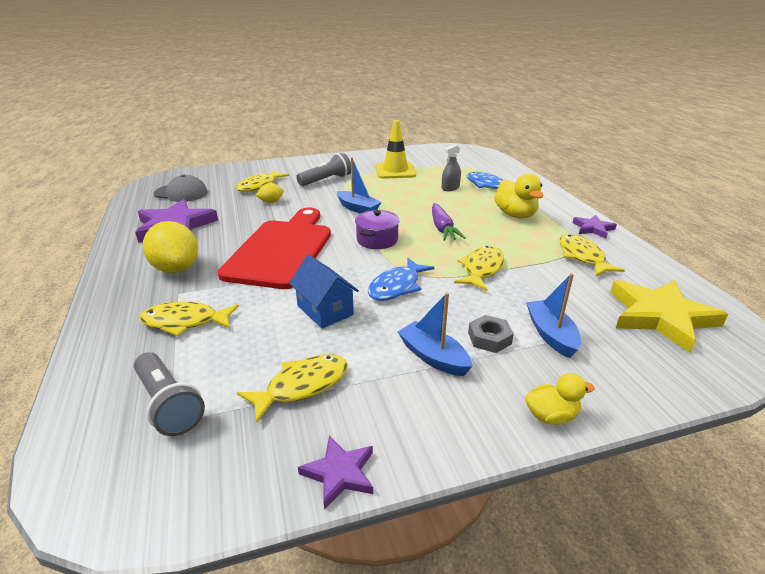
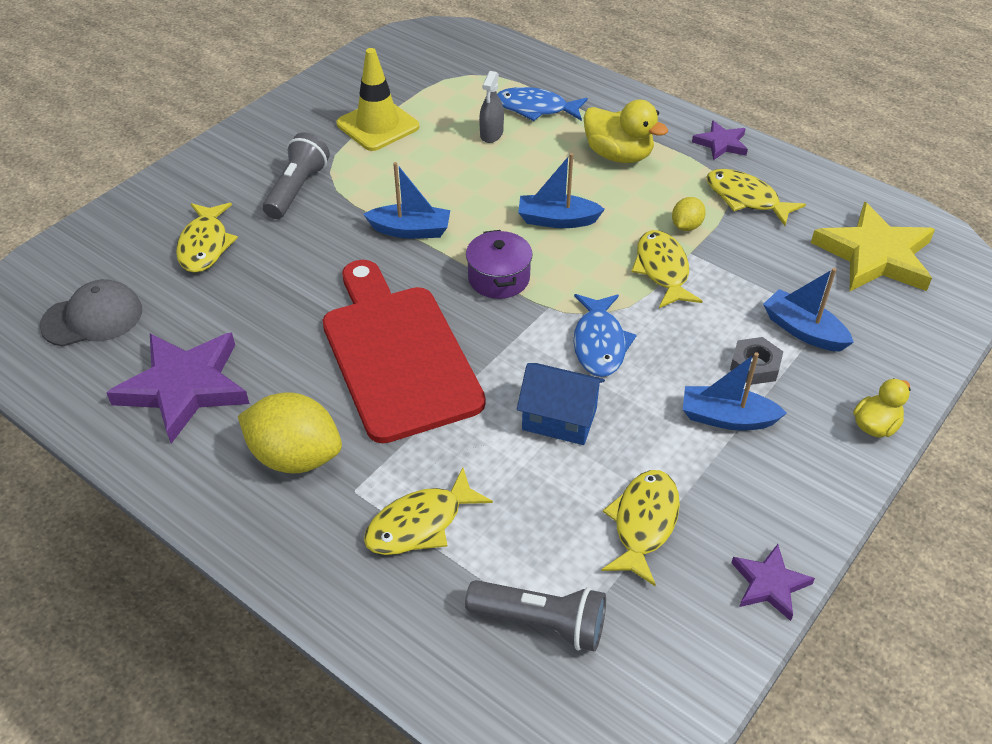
camera: 35 degrees left, 15 degrees up
yellow lemon [256,183,284,203] -> yellow lemon moved to [672,197,706,231]
purple carrot [432,203,466,241] -> blue boat [518,153,605,228]

